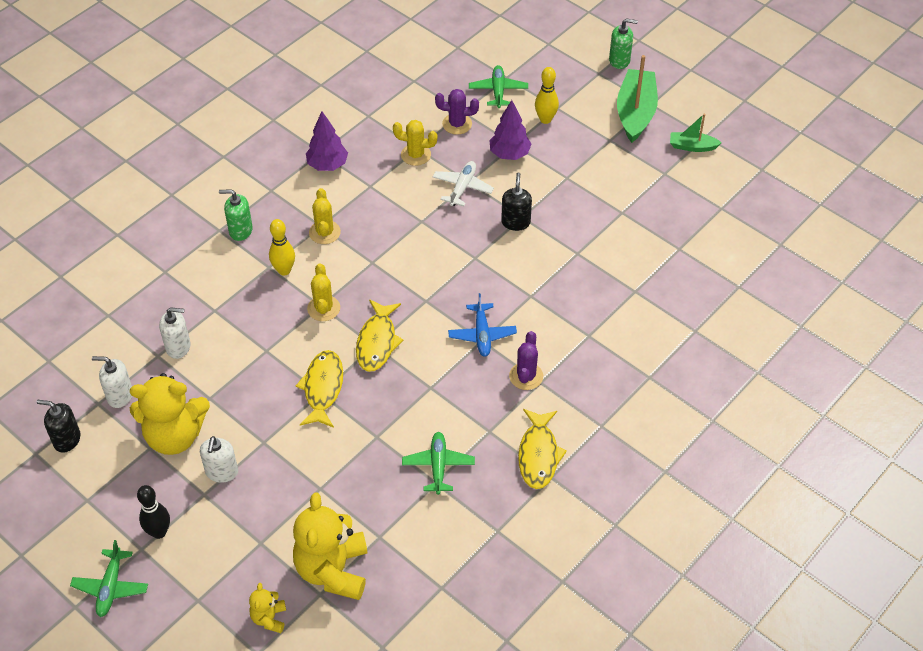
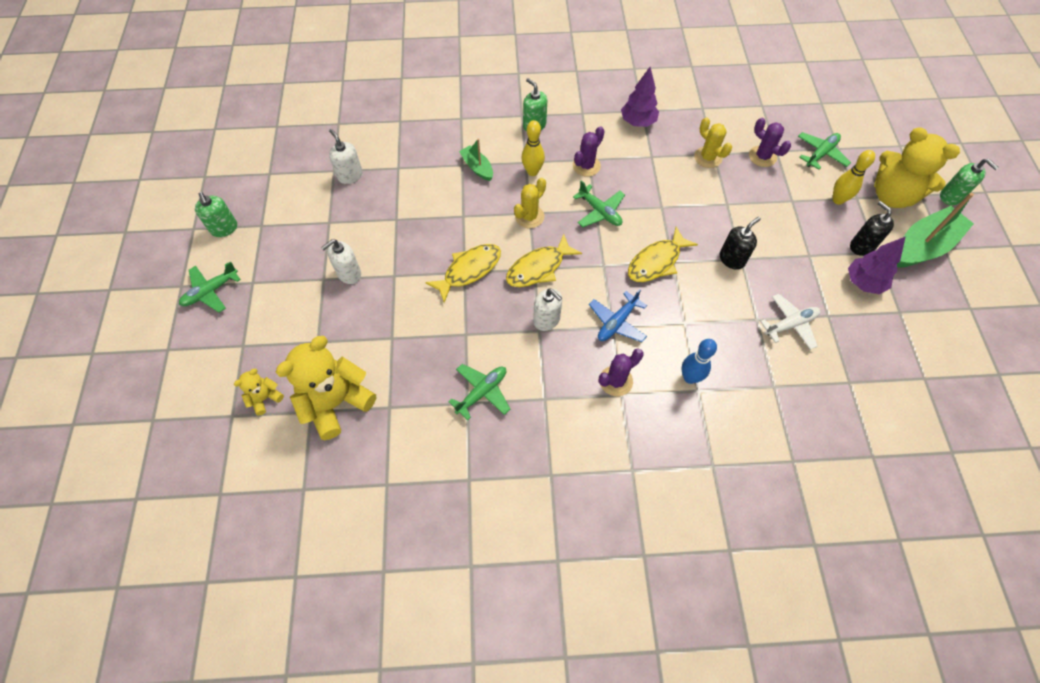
camera: 45 degrees right, 10 degrees up
black soap dispenser [37,400,81,453] -> black soap dispenser moved to [850,201,894,256]
yellow teddy bear [130,373,210,455] -> yellow teddy bear moved to [874,127,960,208]
black bowling pin [137,485,170,539] -> none
white soap dispenser [159,307,191,359] -> white soap dispenser moved to [533,288,562,331]
yellow cactus [309,188,341,244] -> purple cactus [573,126,605,177]
white plane [433,161,494,206] -> white plane moved to [760,294,820,350]
purple tree [489,100,531,160] -> purple tree moved to [848,236,906,294]
yellow fish [518,409,567,489] -> yellow fish moved to [628,227,698,282]
green boat [670,114,722,152] -> green boat moved to [459,139,493,181]
none -> green soap dispenser [195,192,237,237]
none -> green plane [573,180,625,227]
none -> blue bowling pin [682,339,717,384]

